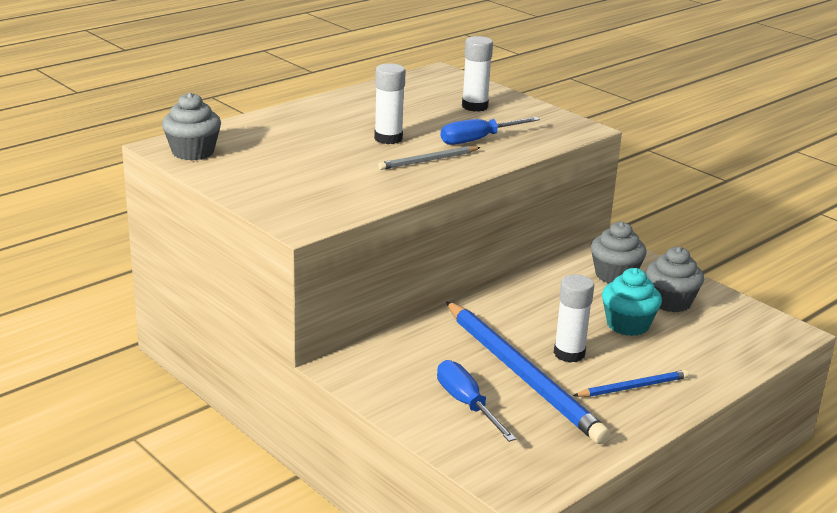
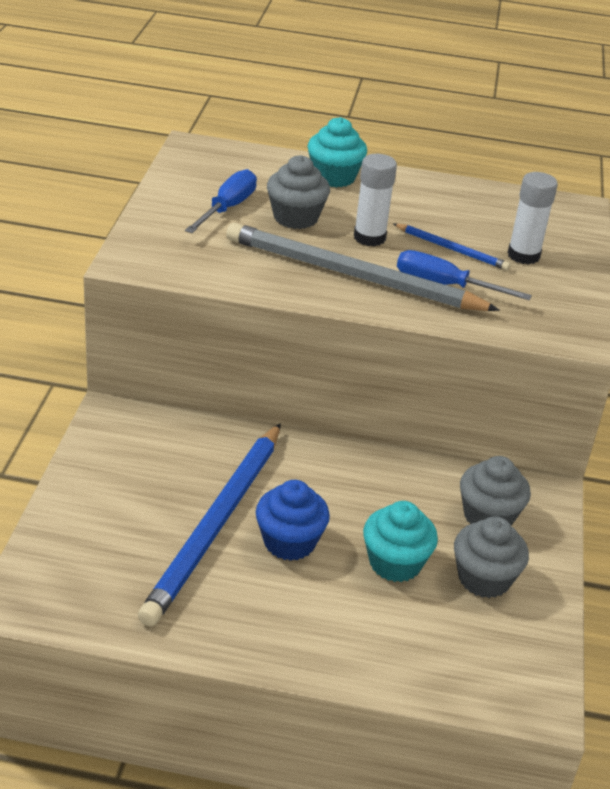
camera: 50 degrees right, 10 degrees up
grey cupcake [162,92,221,161] -> grey cupcake moved to [267,155,330,229]
grey pencil [378,146,481,170] -> grey pencil [226,223,500,311], size x2.13
blue screwdriver [437,360,517,442] -> blue screwdriver moved to [185,169,257,233]
white glue stick [554,274,594,363] -> blue cupcake [256,480,330,561]
blue pencil [573,370,689,397] -> blue pencil moved to [393,223,510,270]
none -> turquoise cupcake [308,117,367,188]

